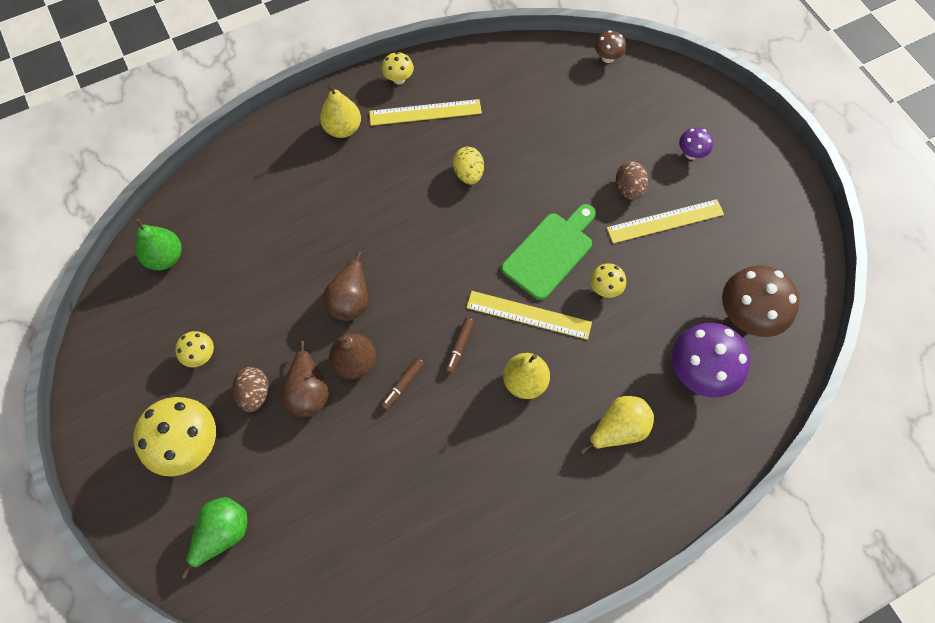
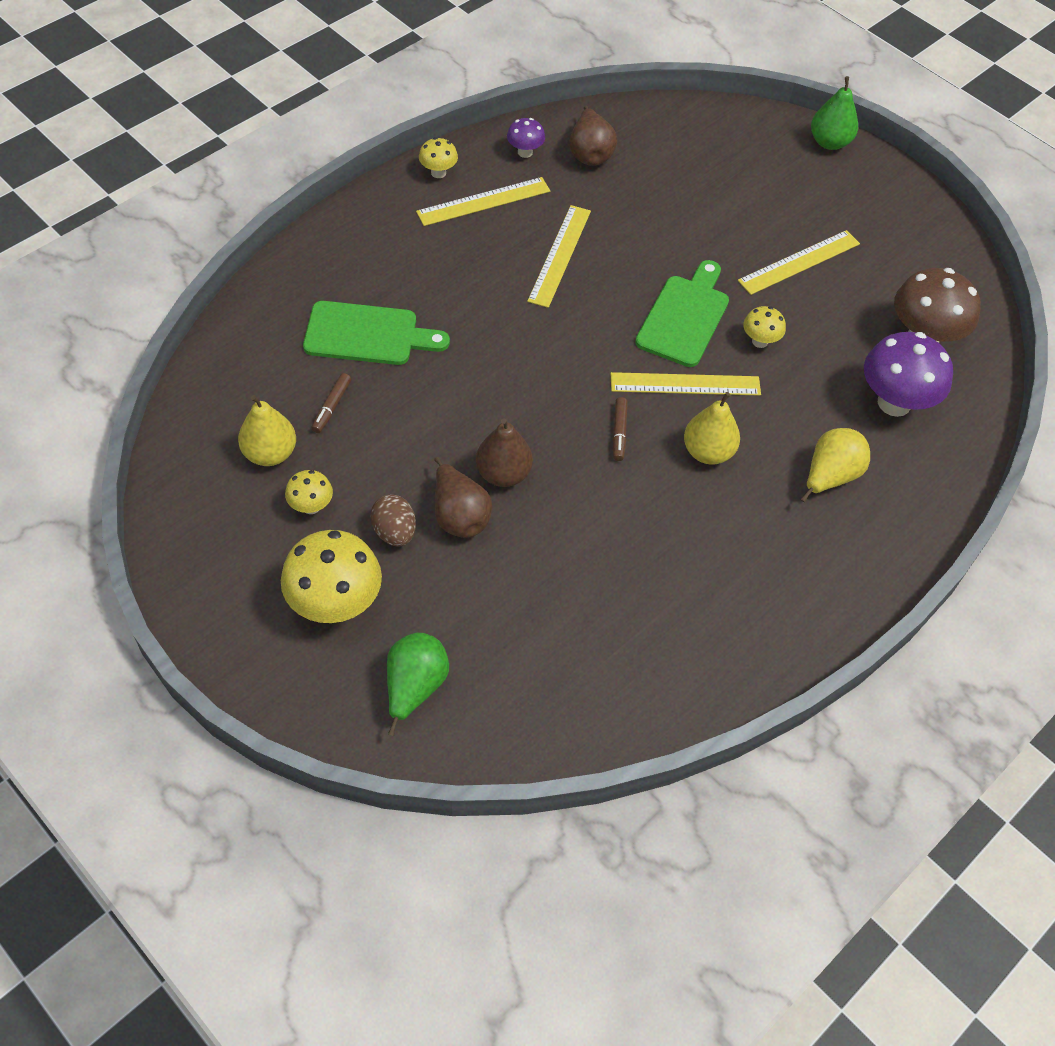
camera: 20 degrees left, 10 degrees down
green pear [135,218,182,271] -> green pear moved to [811,76,858,150]
yellow pear [320,84,361,138] -> yellow pear moved to [238,395,296,466]
brown pear [323,251,368,321] -> brown pear moved to [570,106,617,166]
brown marker [380,358,424,410] -> brown marker moved to [311,373,351,433]
yellow egg [453,147,484,185] -> yellow ruler [527,205,591,308]
brown mushroom [595,30,626,63] -> none
brown egg [616,161,648,200] -> none
purple mushroom [679,127,713,160] -> purple mushroom moved to [507,118,545,158]
none -> green cutting board [303,301,450,365]

